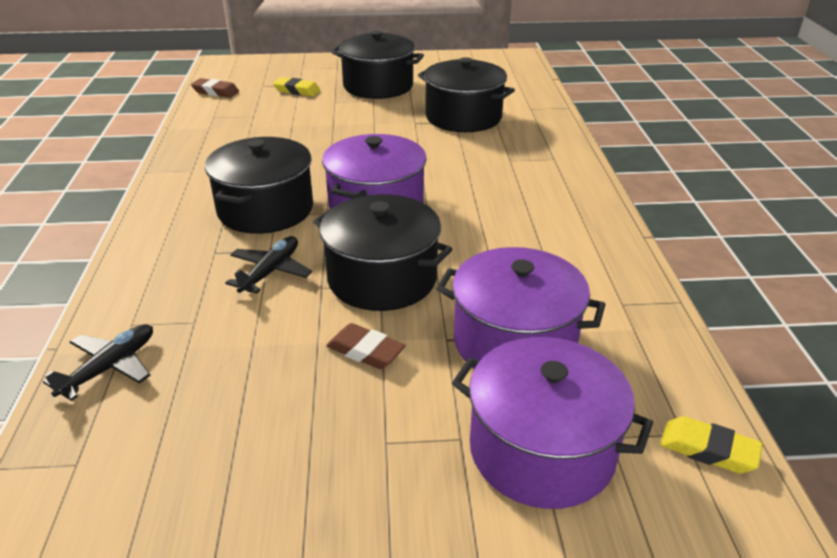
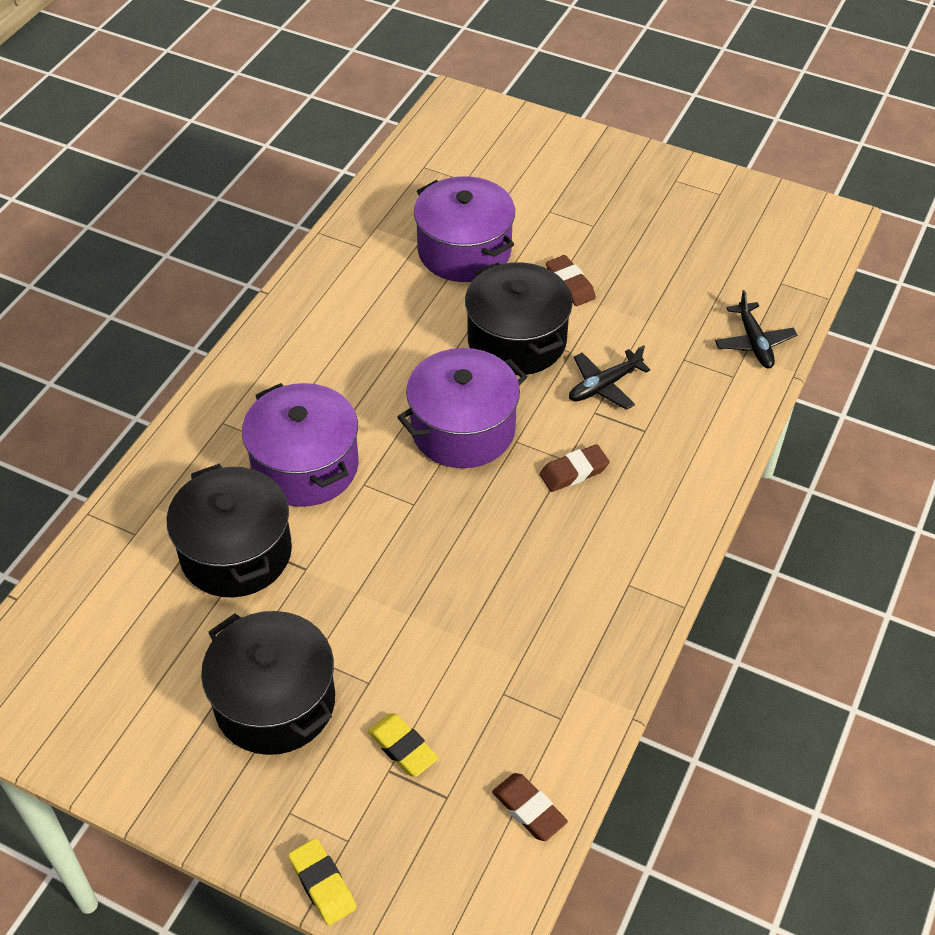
camera: 150 degrees left, 15 degrees up
black plane [43,324,153,401] -> black plane turned 75 degrees counterclockwise [715,290,797,368]
black pot [205,137,313,234] -> brown eraser [539,444,610,492]
purple pot [452,337,653,509] -> purple pot moved to [242,383,359,507]
yellow eraser [660,416,763,474] -> yellow eraser moved to [288,838,357,925]

